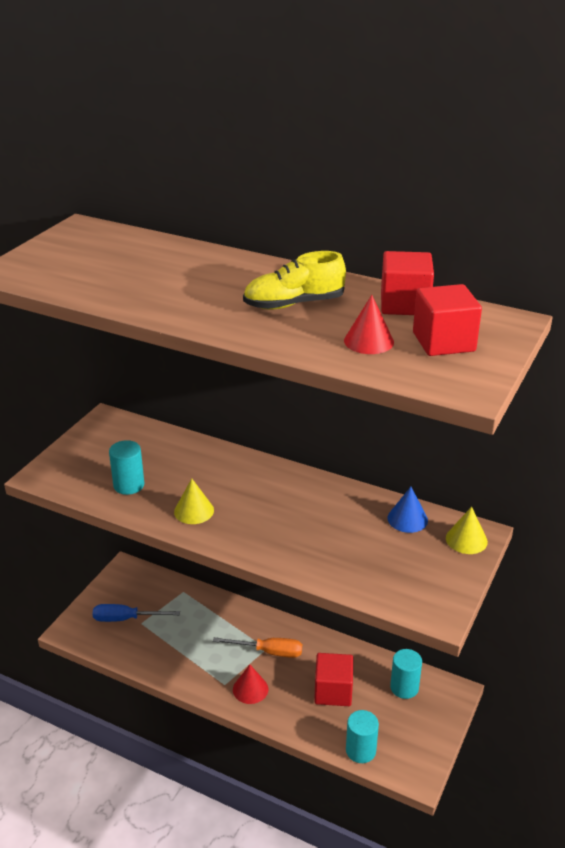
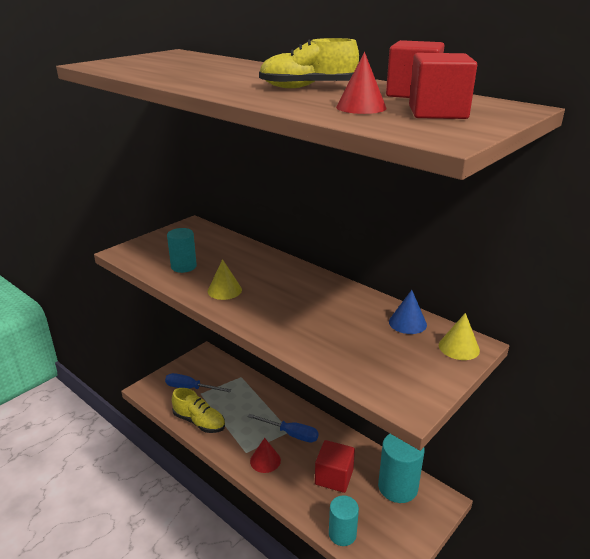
camera: 15 degrees right, 5 degrees down
orange screwdriver [213,637,302,658] -> blue screwdriver [247,414,319,443]
turquoise cylinder [390,649,422,699] -> turquoise cylinder [378,434,424,503], size x1.54
none -> yellow shoe [172,388,225,433]

